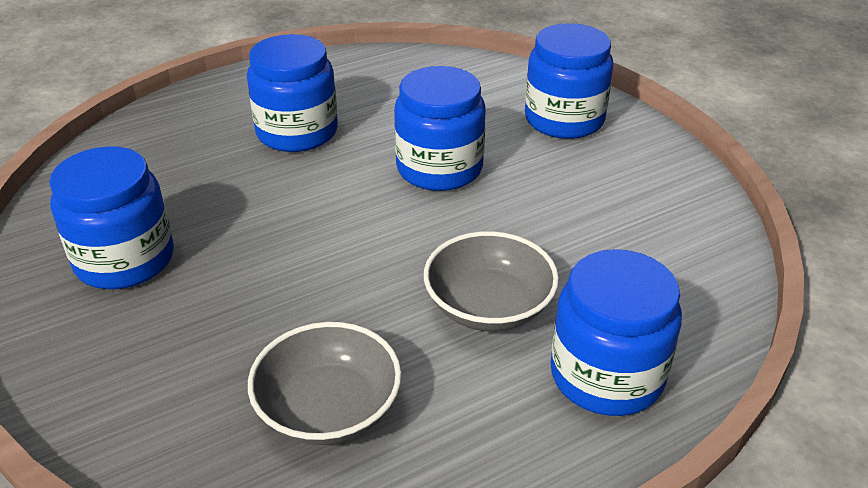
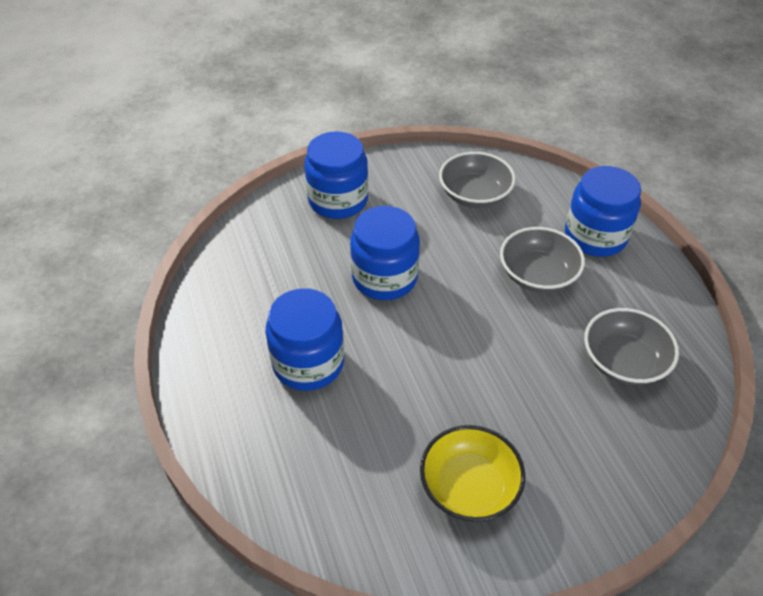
camera: 80 degrees left, 10 degrees up
blue jar [49,146,174,289] -> yellow bowl [420,425,525,522]
none -> grey bowl [439,152,516,208]

